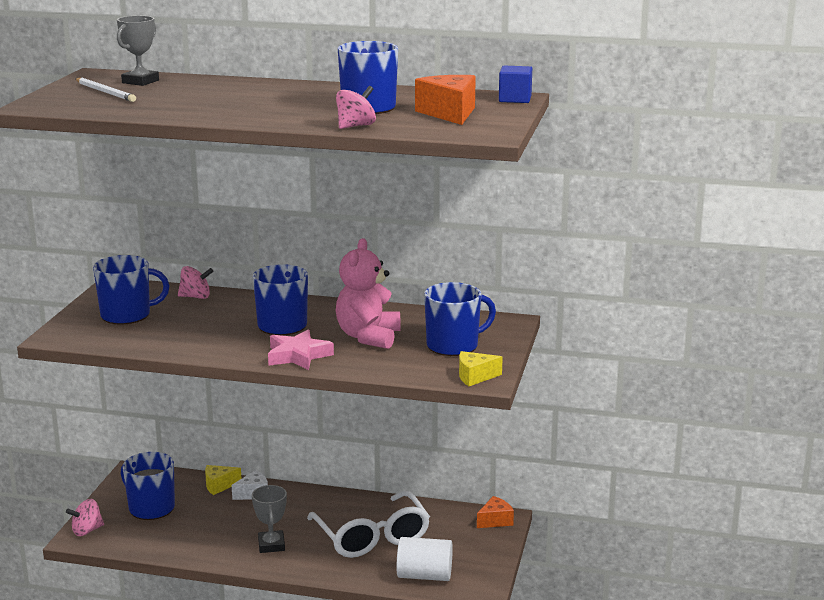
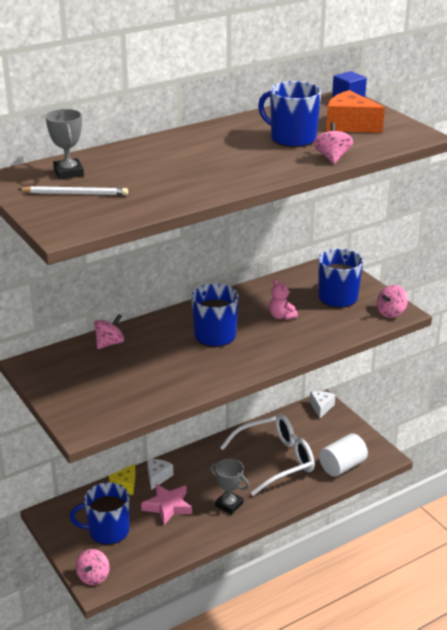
camera: 45 degrees left, 10 degrees up
blue mug [93,255,169,325] -> none
pink star [268,329,334,370] -> pink star moved to [141,484,192,525]
white glasses [307,490,430,558] -> white glasses turned 45 degrees counterclockwise [220,414,314,496]
pink teddy bear [336,238,401,349] -> pink teddy bear [269,279,298,320], size x0.51
yellow cheese [459,351,503,386] -> pink spinning top [377,285,408,318]
orange cheese [477,496,514,528] -> white cheese [310,391,335,418]

